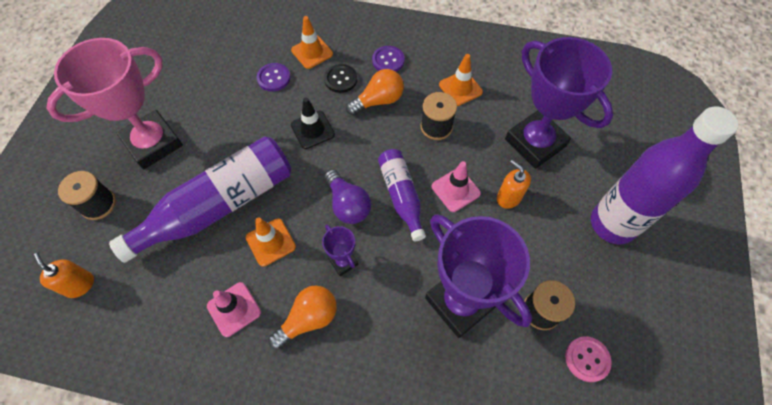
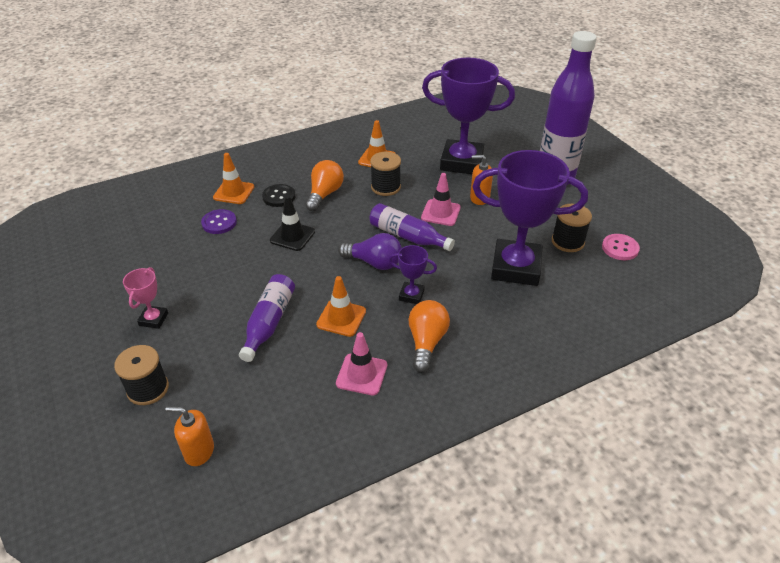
camera: 40 degrees left, 20 degrees down
pink trophy [46,38,183,169] -> pink trophy [123,267,168,329], size x0.44
purple bottle [109,136,291,263] -> purple bottle [239,274,295,362], size x0.55
purple button [372,46,405,72] -> none

